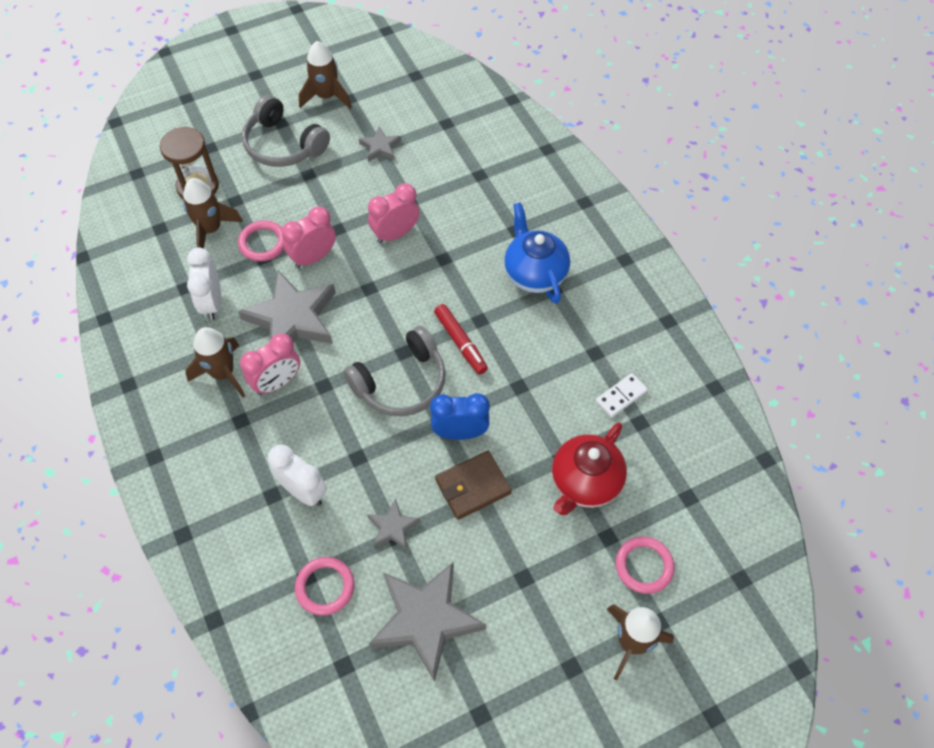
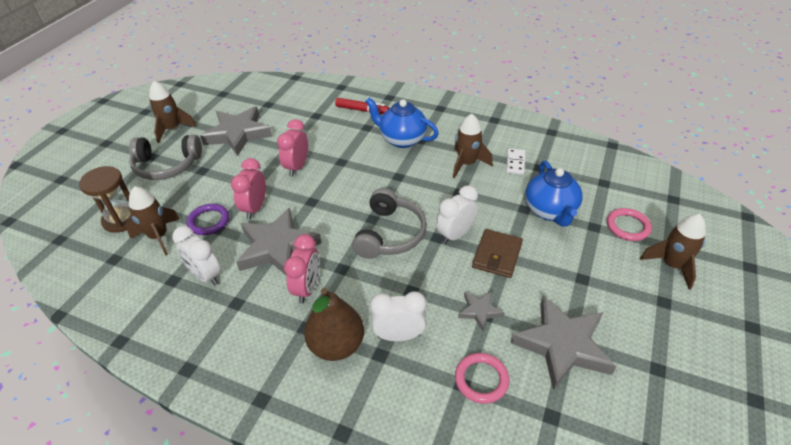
camera: 40 degrees left, 15 degrees down
brown rocket [185,327,245,397] -> brown rocket moved to [453,114,493,179]
pink ring [238,220,284,262] -> purple ring [187,204,229,235]
grey star [359,126,401,162] -> grey star [200,106,272,156], size x2.07
blue clock [430,393,490,440] -> white clock [436,185,478,244]
red marker [434,304,488,374] -> red marker moved to [335,98,389,114]
red teapot [552,422,627,515] -> blue teapot [525,161,582,227]
none -> brown pear [304,288,364,361]

